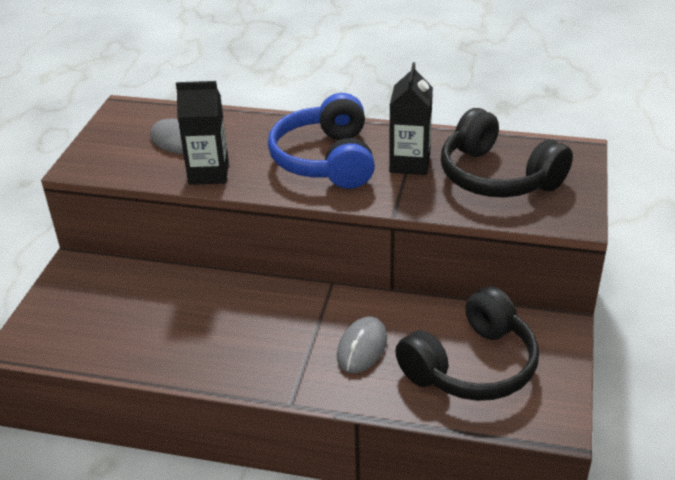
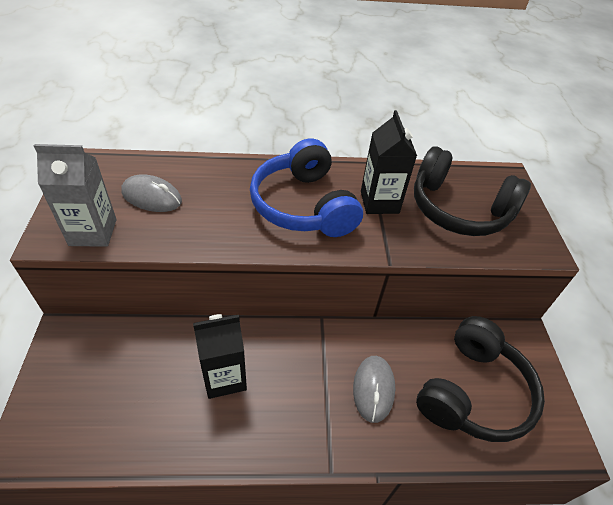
camera: 20 degrees left, 10 degrees up
black carton [176,81,229,185] -> black carton moved to [193,314,247,399]
none -> grey carton [34,144,117,247]

